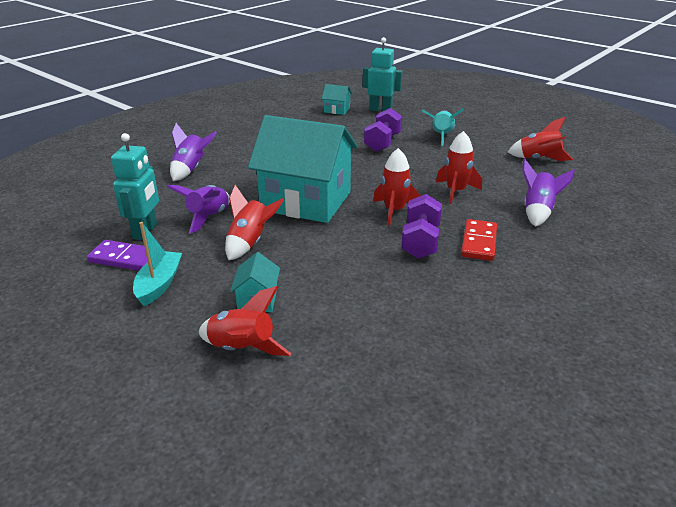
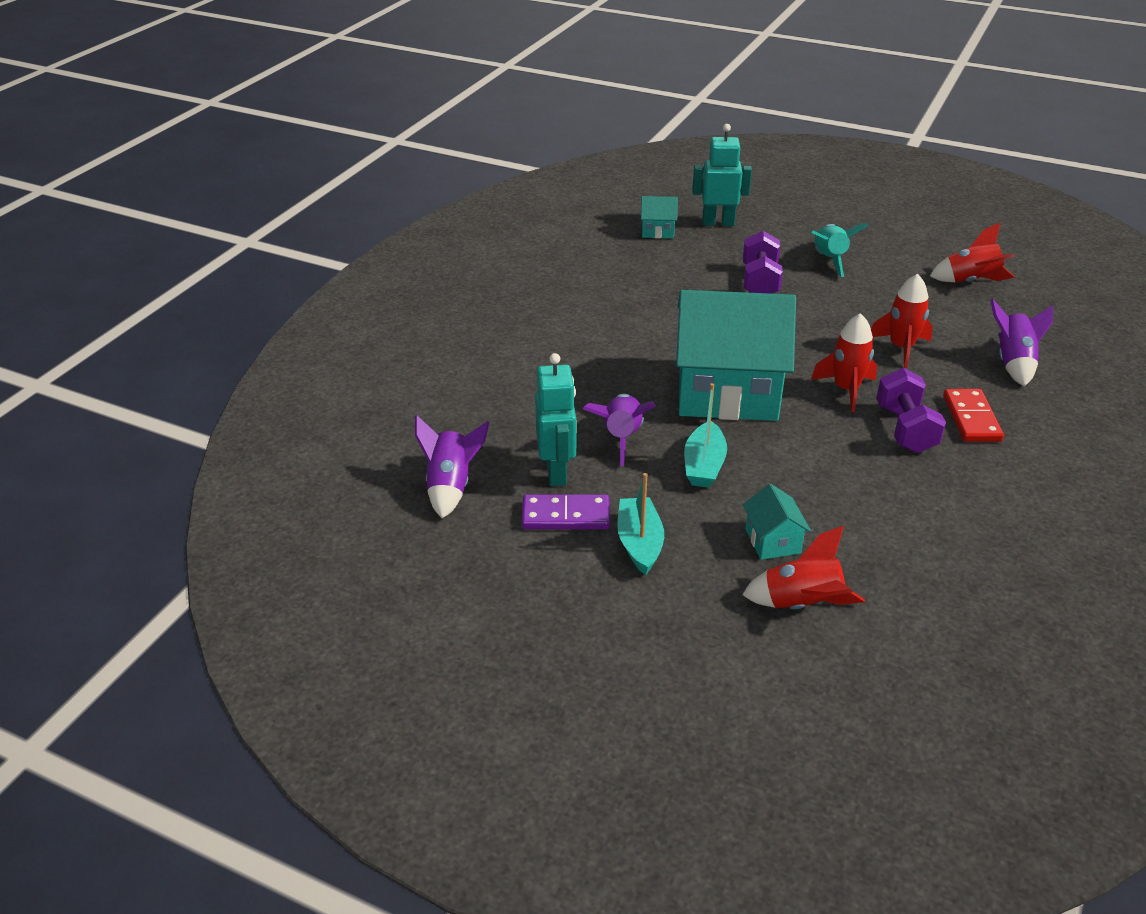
camera: 15 degrees left, 5 degrees up
purple rocket [170,123,217,181] -> purple rocket moved to [415,415,489,519]
red rocket [225,185,284,260] -> turquoise boat [684,383,727,488]

